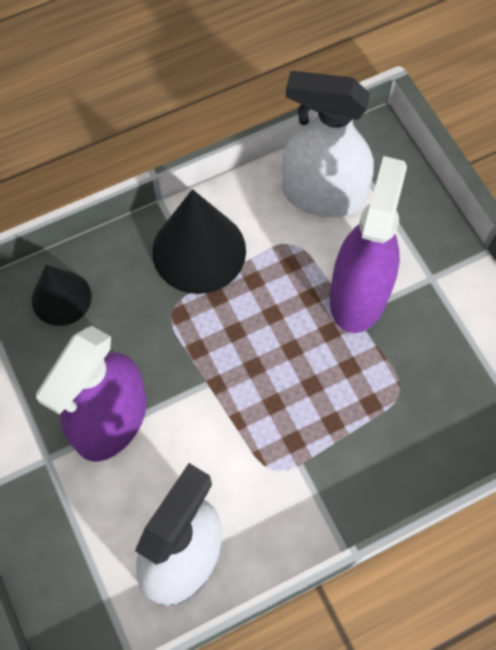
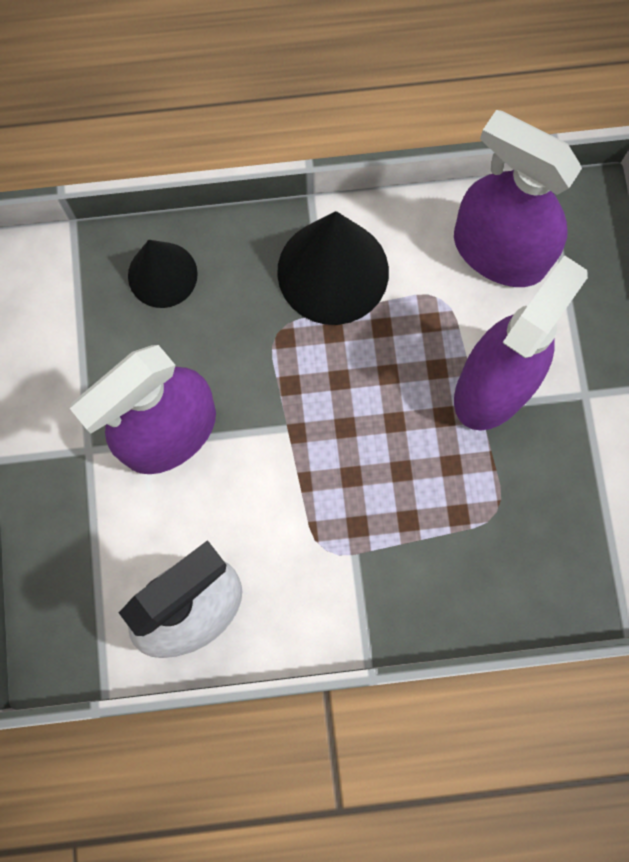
camera: 20 degrees right, 10 degrees up
white spray bottle [282,71,374,217] -> purple spray bottle [454,110,582,287]

